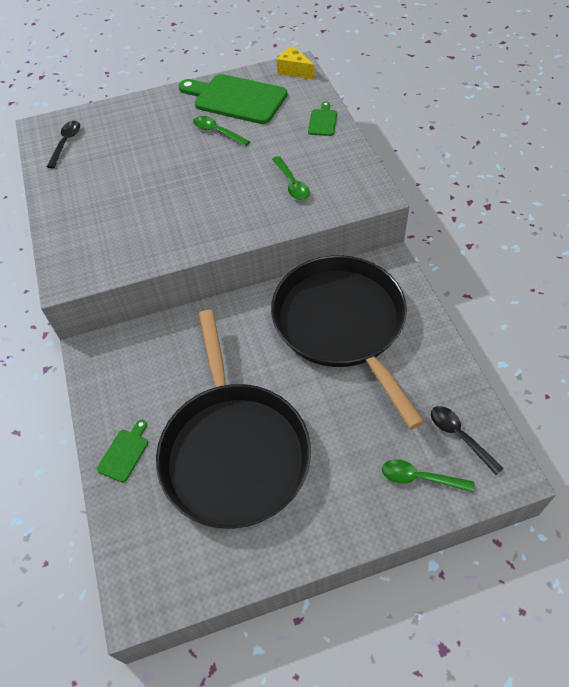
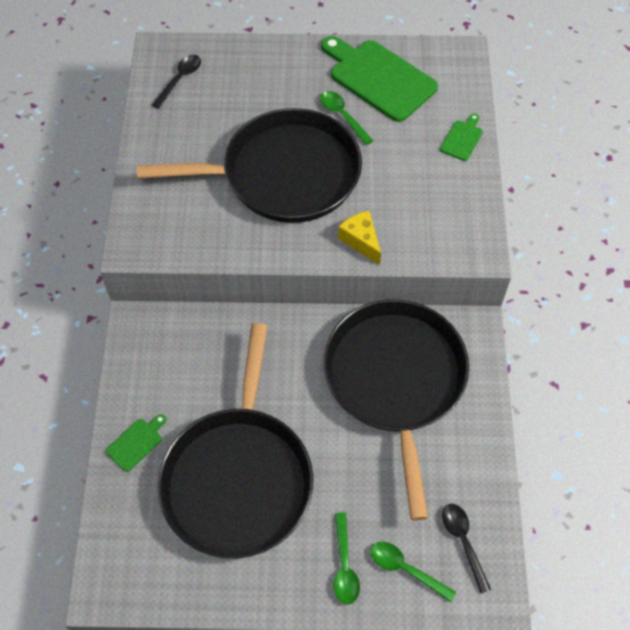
camera: 15 degrees right, 5 degrees up
green spoon [272,156,310,200] -> green spoon moved to [334,512,360,605]
yellow cheese [276,46,314,80] -> yellow cheese moved to [338,211,381,265]
none -> black pan [137,108,362,223]

